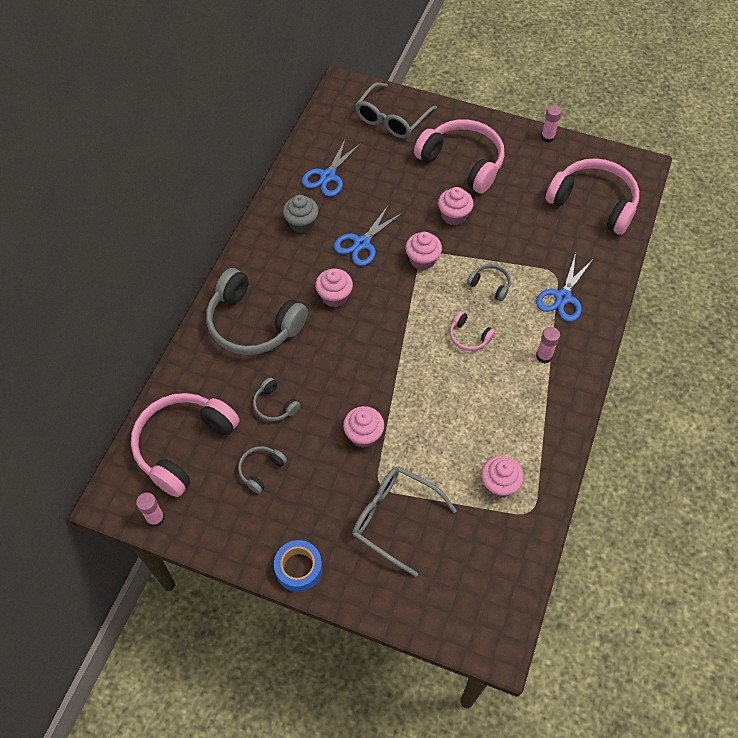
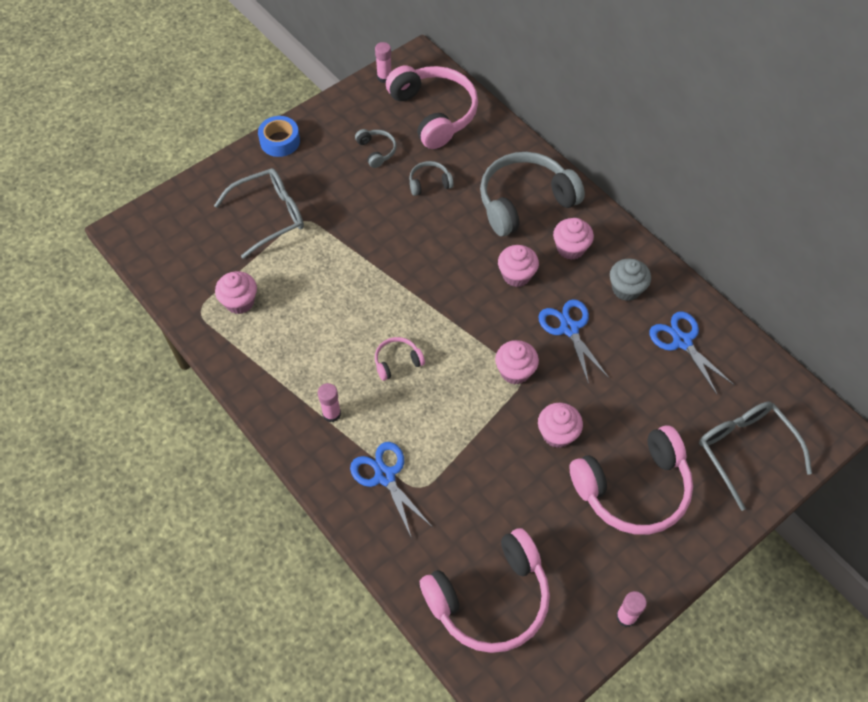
camera: 120 degrees right, 0 degrees up
pink cupcake [343,406,384,448] -> pink cupcake moved to [553,218,594,260]
grey headphones [467,264,511,301] -> none

